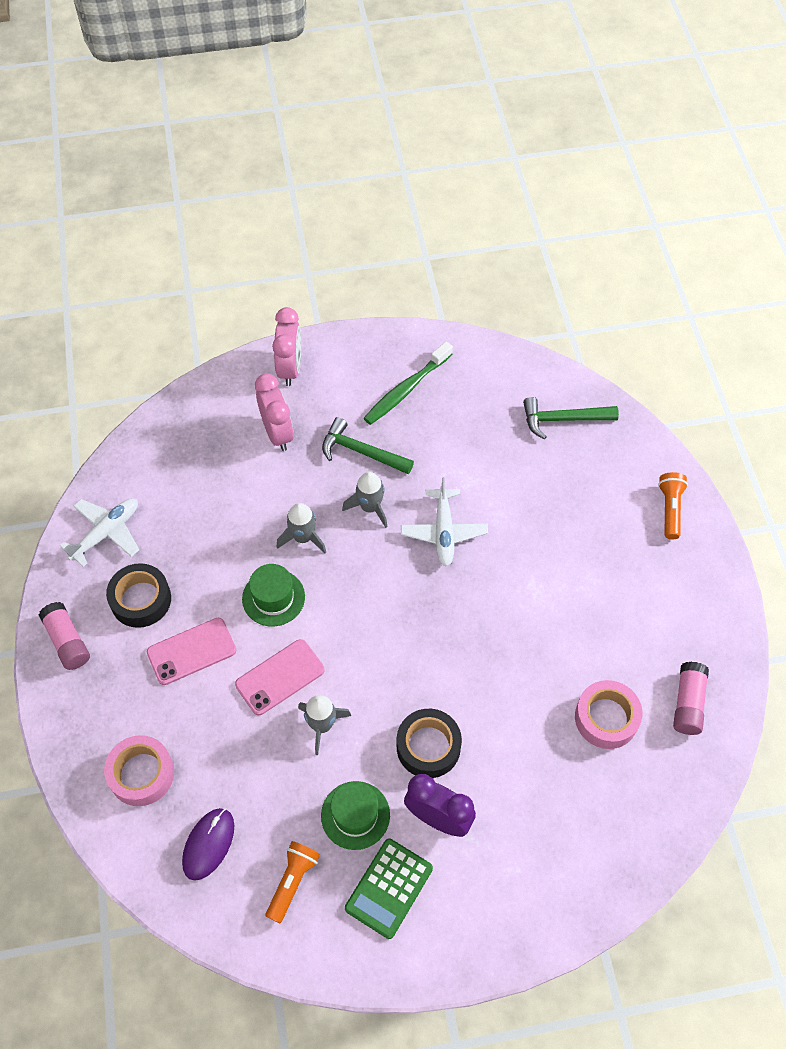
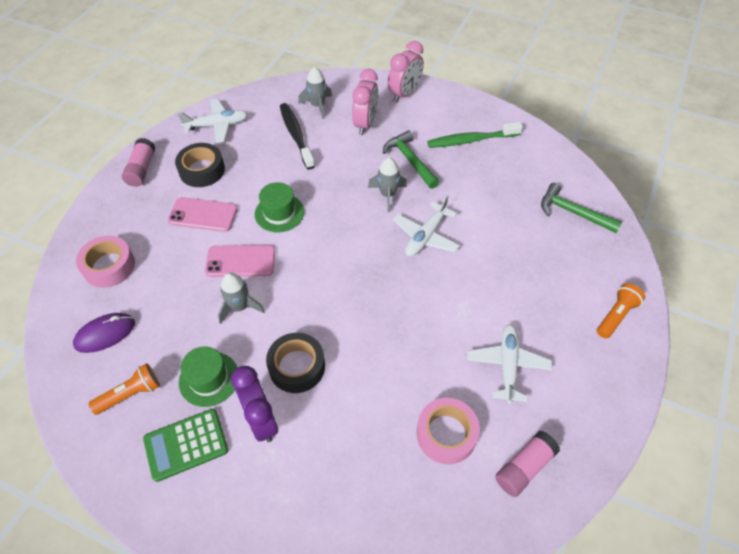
camera: 35 degrees right, 5 degrees down
grey rocket [277,503,326,553] -> grey rocket moved to [298,67,332,119]
none -> black toothbrush [280,103,315,169]
none -> white plane [467,324,552,404]

